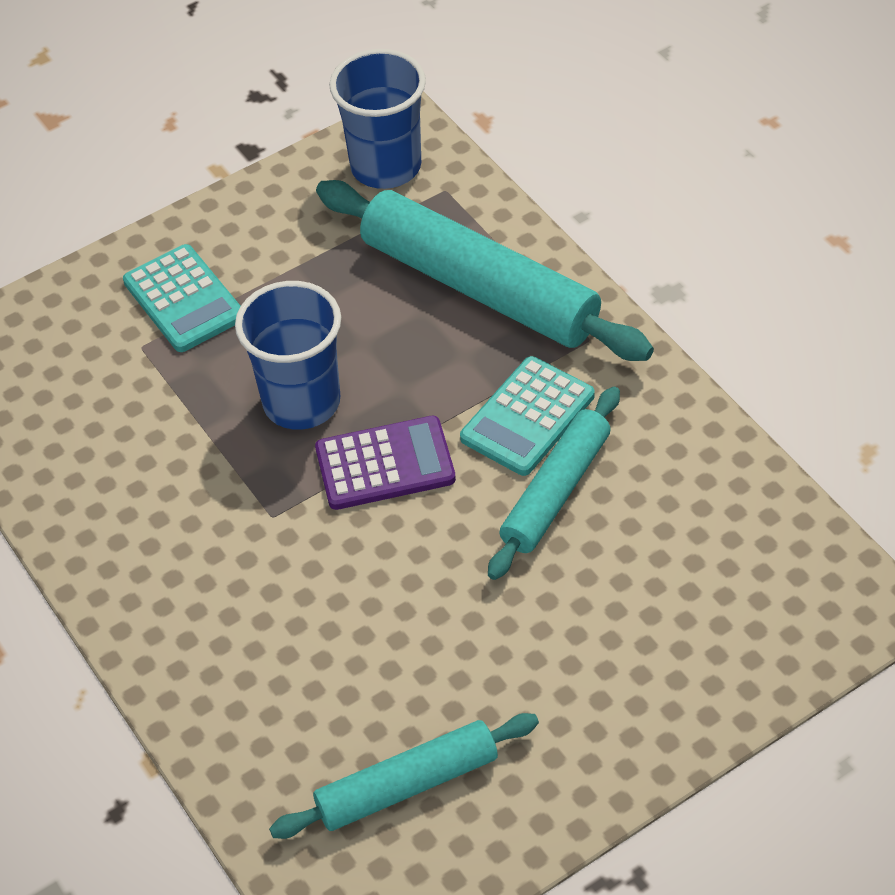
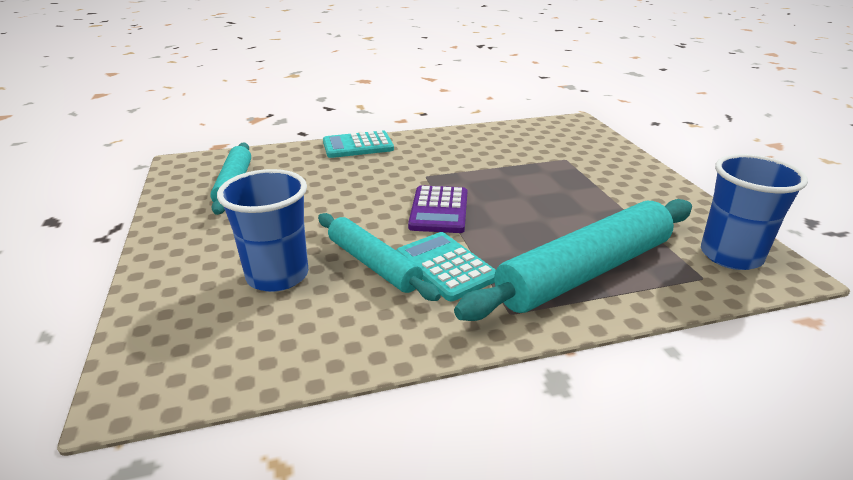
camera: 105 degrees right, 20 degrees down
turquoise calculator [123,244,240,352] -> turquoise calculator moved to [323,130,394,158]
blue cup [235,281,341,430] -> blue cup moved to [217,169,308,292]

